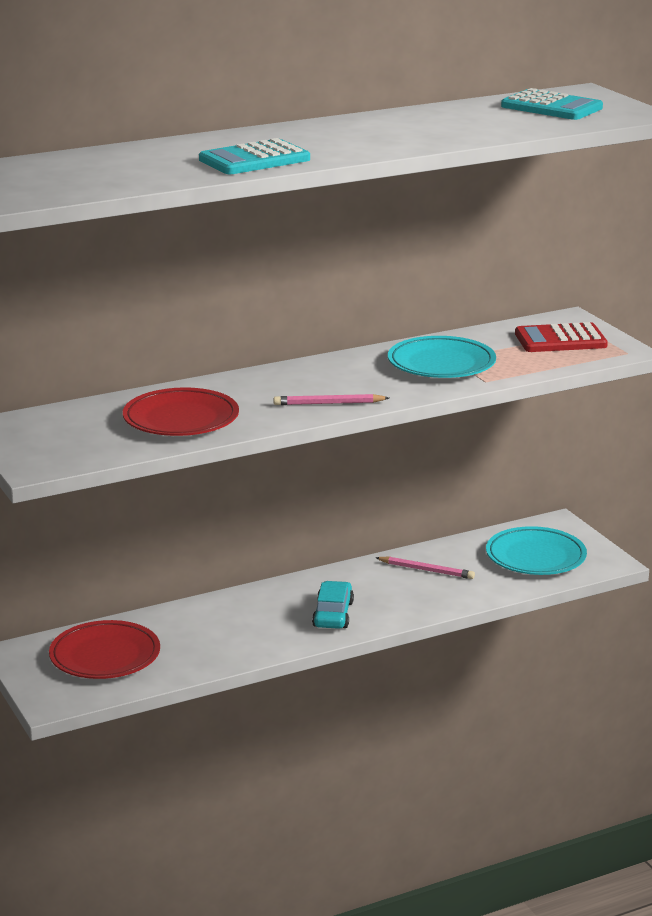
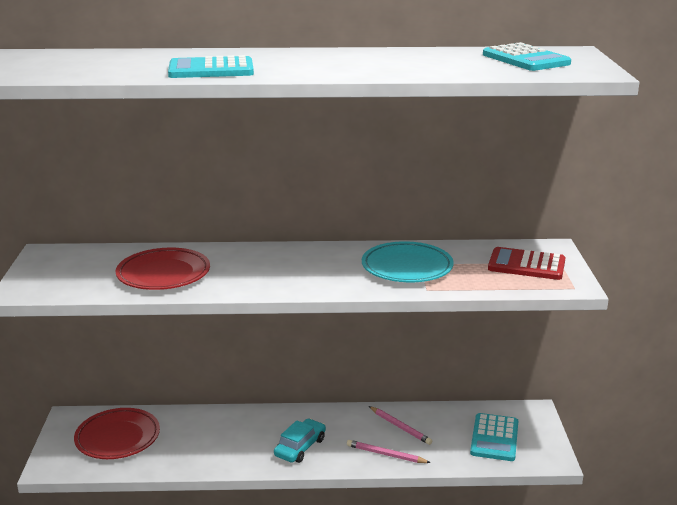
camera: 25 degrees right, 0 degrees up
pink pencil [273,394,389,405] -> pink pencil moved to [347,440,431,463]
turquoise plate [486,526,587,575] -> turquoise calculator [470,413,518,461]

